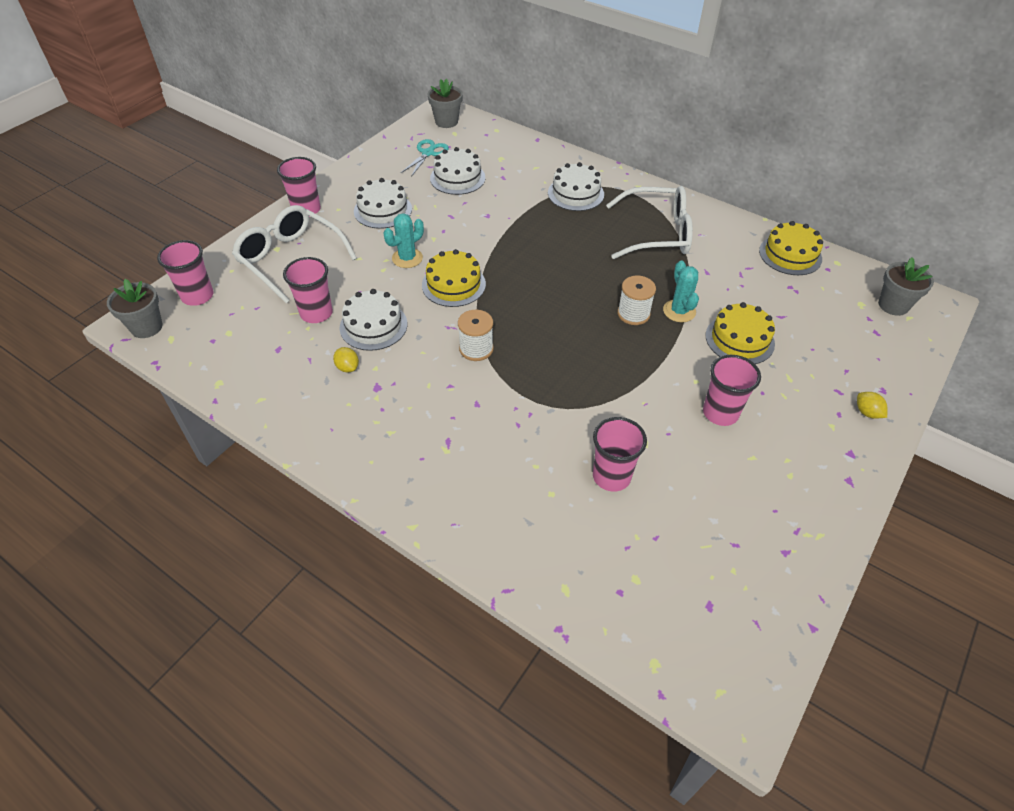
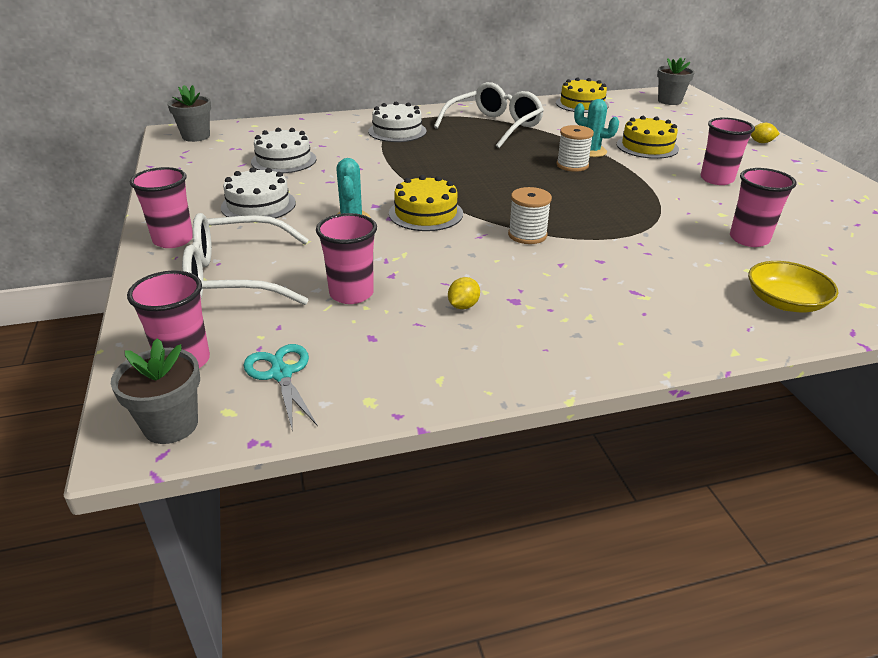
camera: 50 degrees left, 15 degrees down
yellow lemon [333,347,359,372] -> yellow lemon turned 60 degrees counterclockwise [448,277,480,309]
white cake [340,289,407,351] -> none
turquoise scissors [401,139,449,177] -> turquoise scissors moved to [243,344,318,432]
none -> yellow bowl [748,261,838,312]

